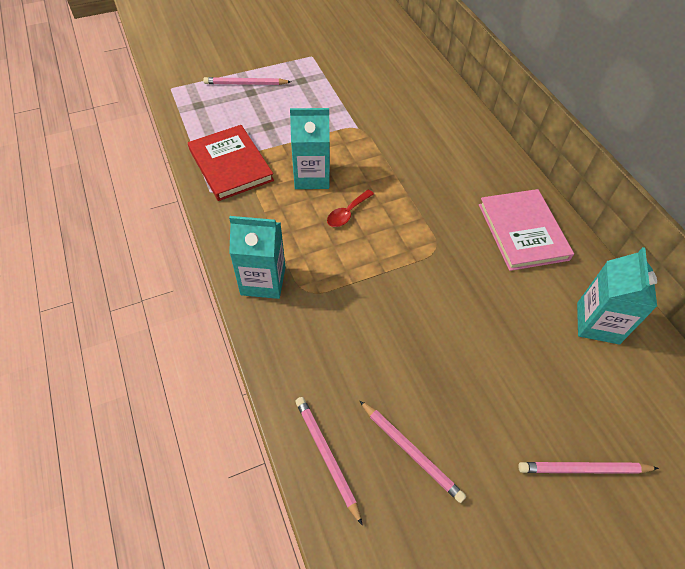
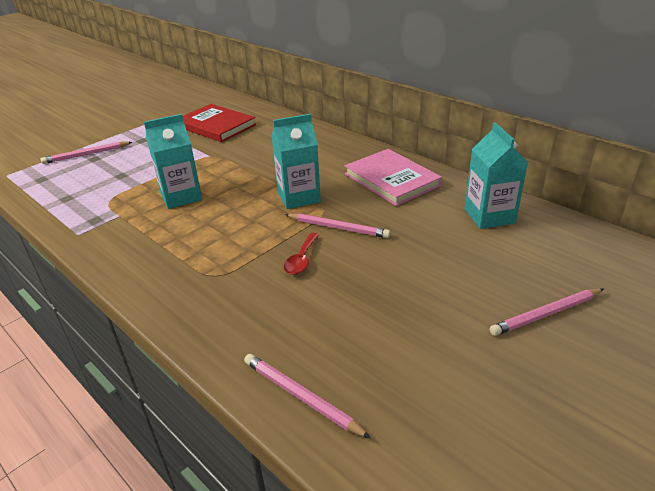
camera: 20 degrees left, 20 degrees down
red book [188,125,274,201] -> red book moved to [182,104,256,142]
turquoise carton [229,216,286,299] -> turquoise carton moved to [272,114,321,209]
red spoon [327,190,374,227] -> red spoon moved to [284,233,319,275]
pink pencil [360,401,466,503] -> pink pencil moved to [285,213,391,238]

